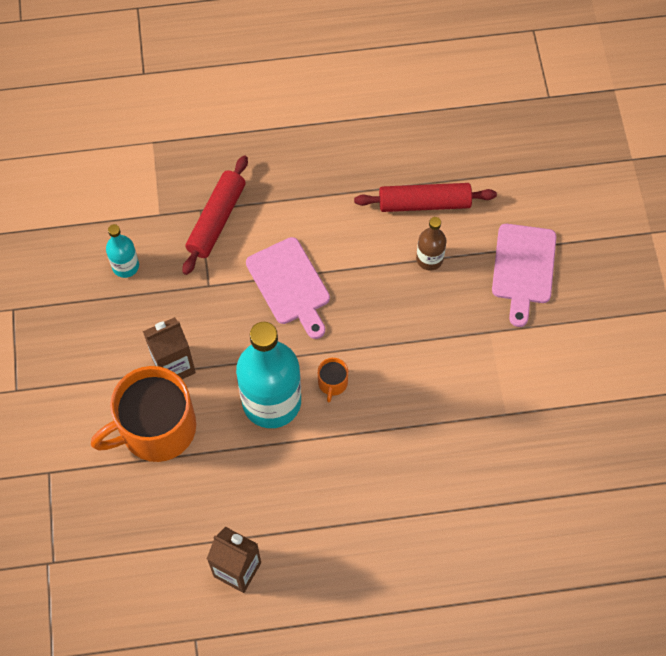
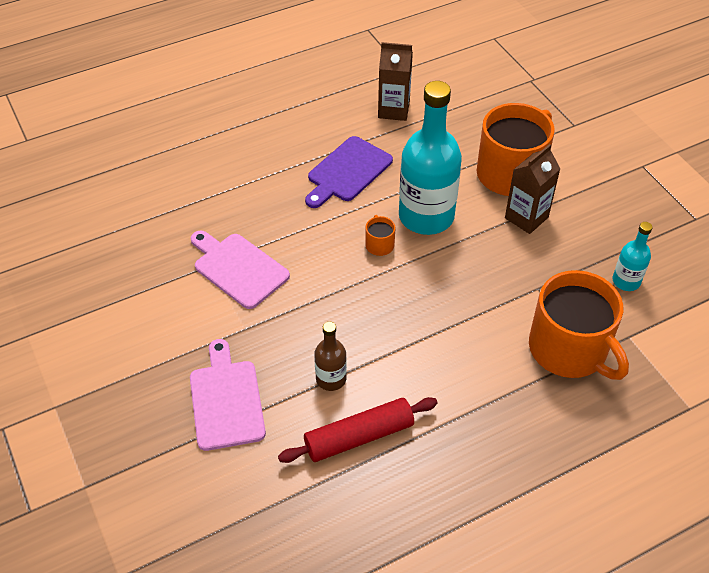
camera: 160 degrees right, 15 degrees down
red rolling pin [183,155,248,275] -> orange mug [529,270,629,380]
pink cutting board [246,237,330,339] -> pink cutting board moved to [191,230,290,309]
none -> purple cutting board [305,136,393,208]

